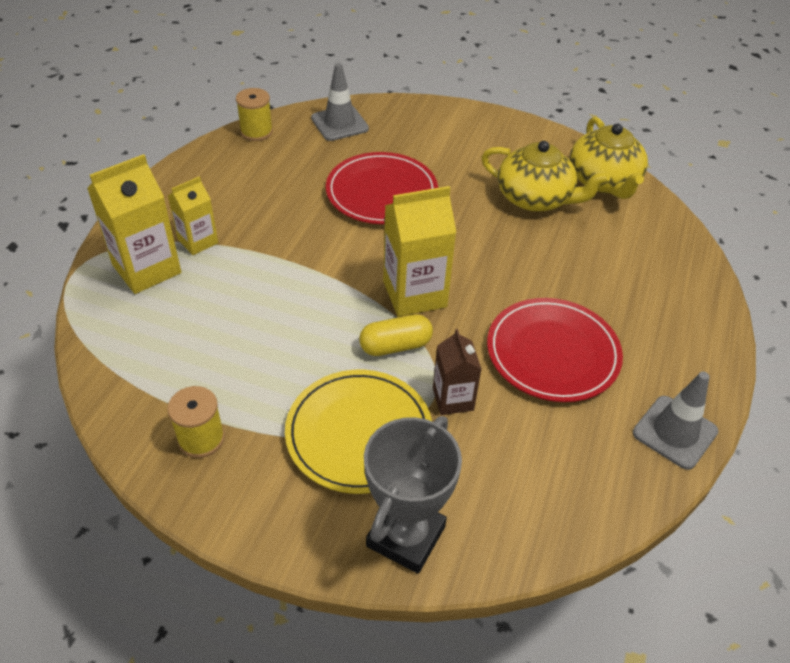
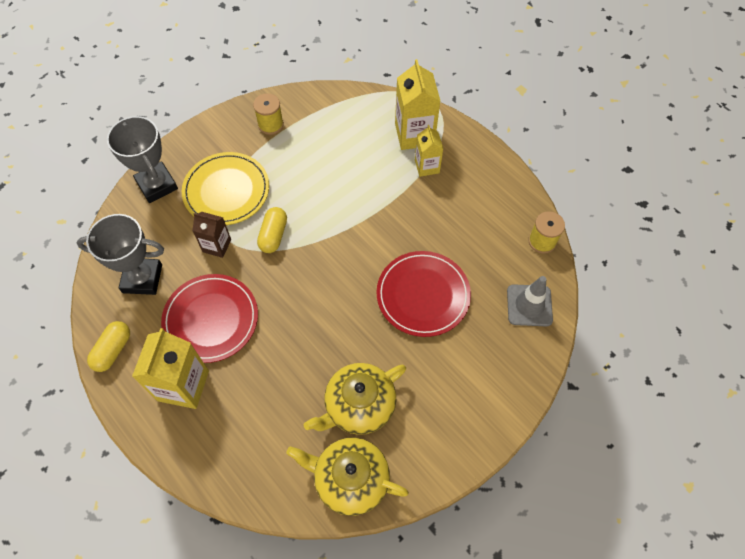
camera: 120 degrees right, 15 degrees up
yellow carton [383,186,456,317] -> yellow carton moved to [132,328,209,409]
grey traffic cone [633,372,719,470] -> yellow capsule [87,321,130,372]
none -> grey trophy [77,214,164,295]

